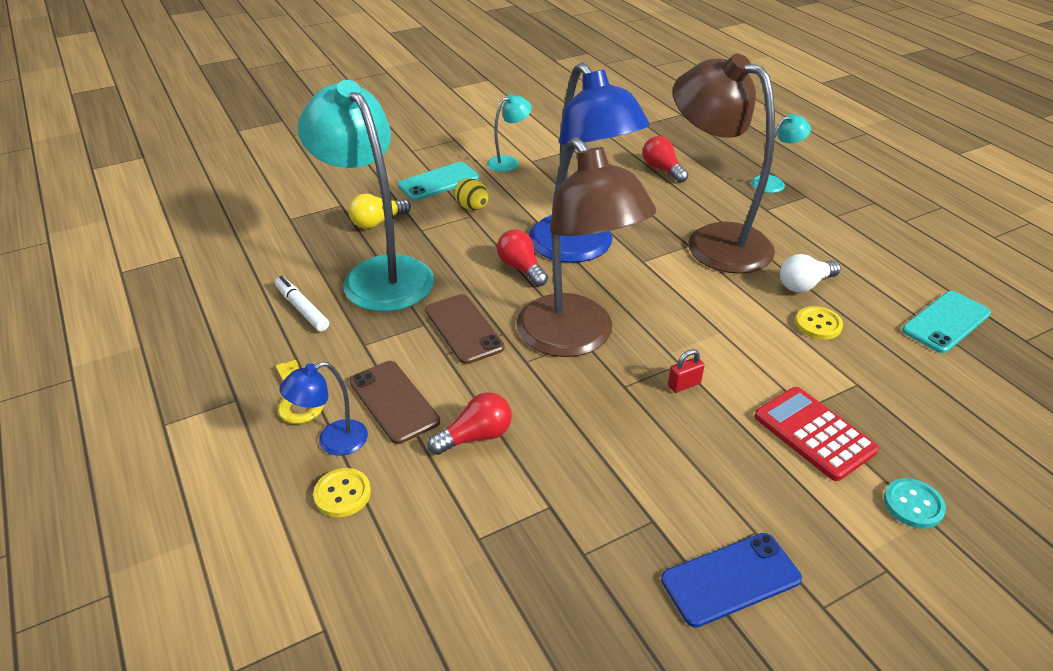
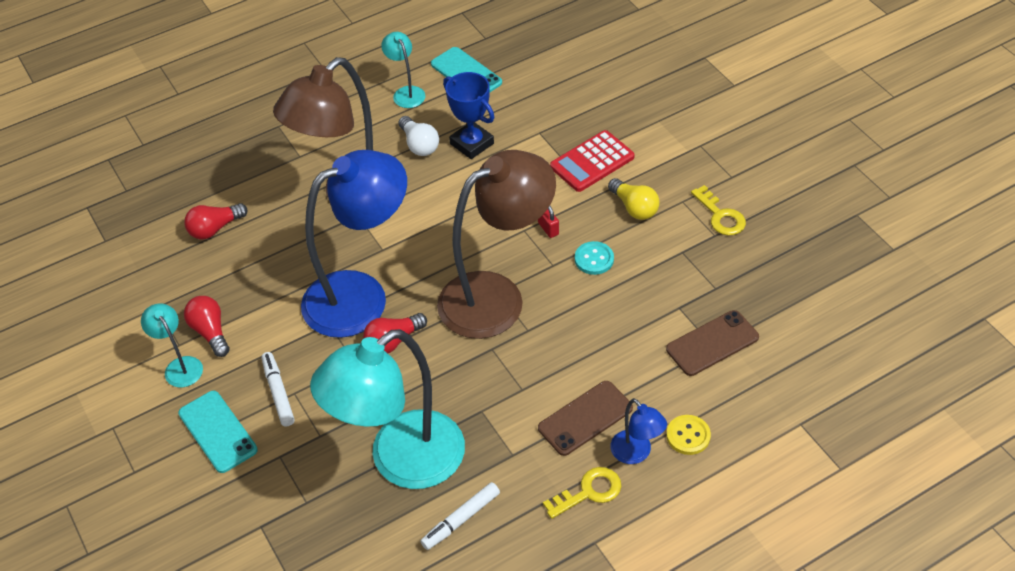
camera: 90 degrees left, 10 degrees up
yellow light bulb [348,193,411,229] -> yellow light bulb moved to [608,178,660,220]
brown phone [425,294,505,364] -> brown phone moved to [666,310,759,376]
red light bulb [428,392,512,455] -> red light bulb moved to [184,296,230,357]
yellow egg [454,178,488,210] -> white marker [262,352,295,427]
blue phone [661,533,802,628] -> yellow key [691,185,746,236]
turquoise lamp [751,113,811,193] -> turquoise lamp moved to [381,32,425,108]
yellow button [795,306,843,340] -> blue trophy [443,72,495,159]
turquoise button [884,478,946,529] -> turquoise button moved to [575,241,614,275]

